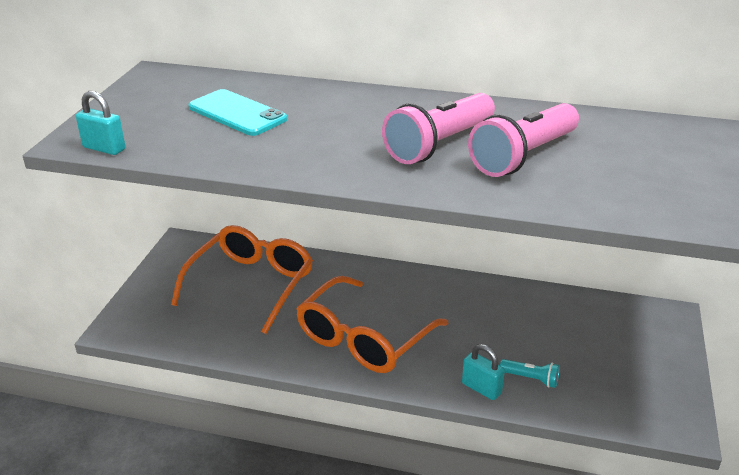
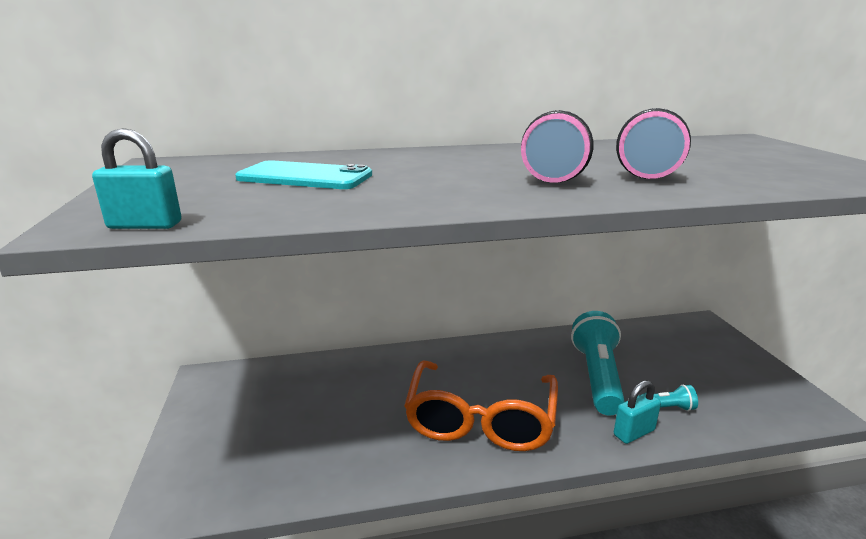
camera: 25 degrees left, 10 degrees down
orange glasses [171,225,313,334] -> none
turquoise padlock [462,344,505,400] -> turquoise padlock turned 45 degrees counterclockwise [614,380,661,444]
none -> turquoise flashlight [571,311,625,415]

